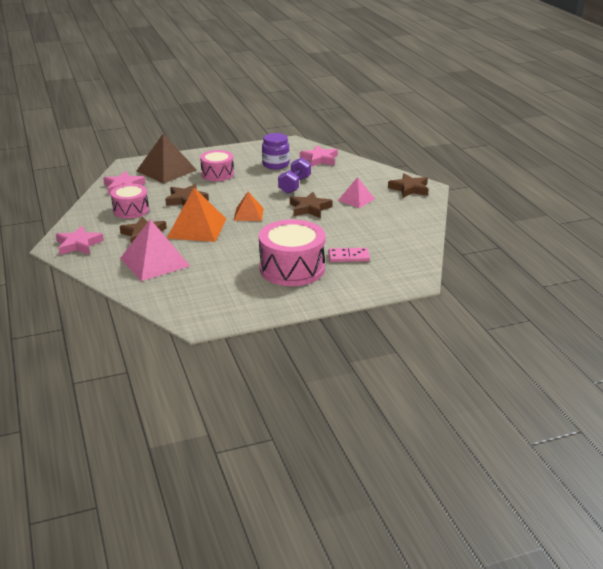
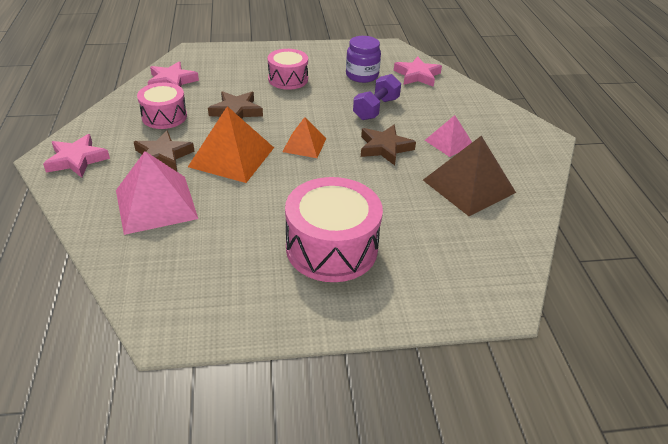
camera: 10 degrees right, 10 degrees up
brown pyramid [137,134,196,184] -> brown pyramid moved to [423,136,516,216]
pink domino [328,248,370,262] -> none
brown star [388,173,428,198] -> none

